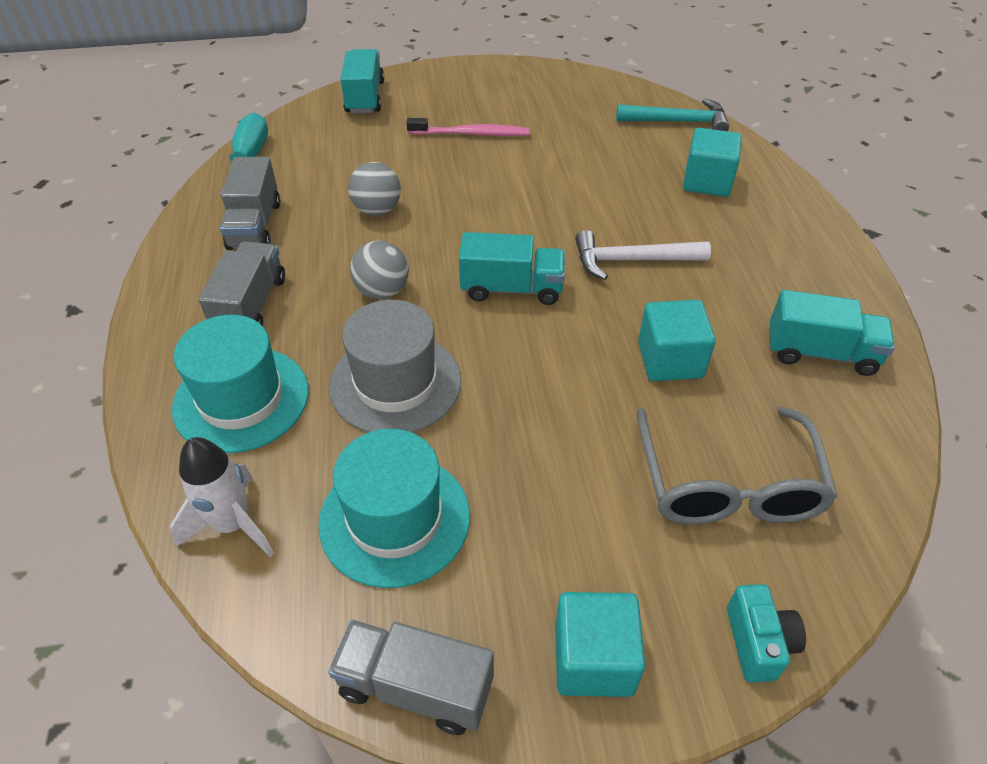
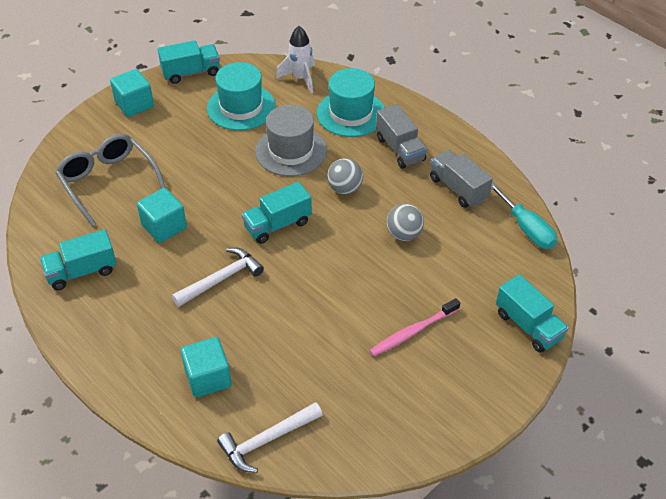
camera: 145 degrees right, 0 degrees up
grey truck [328,620,494,735] -> turquoise truck [158,40,220,84]
turquoise hammer [616,98,729,131] -> white hammer [217,402,323,473]
turquoise camera [727,584,806,682] -> none

